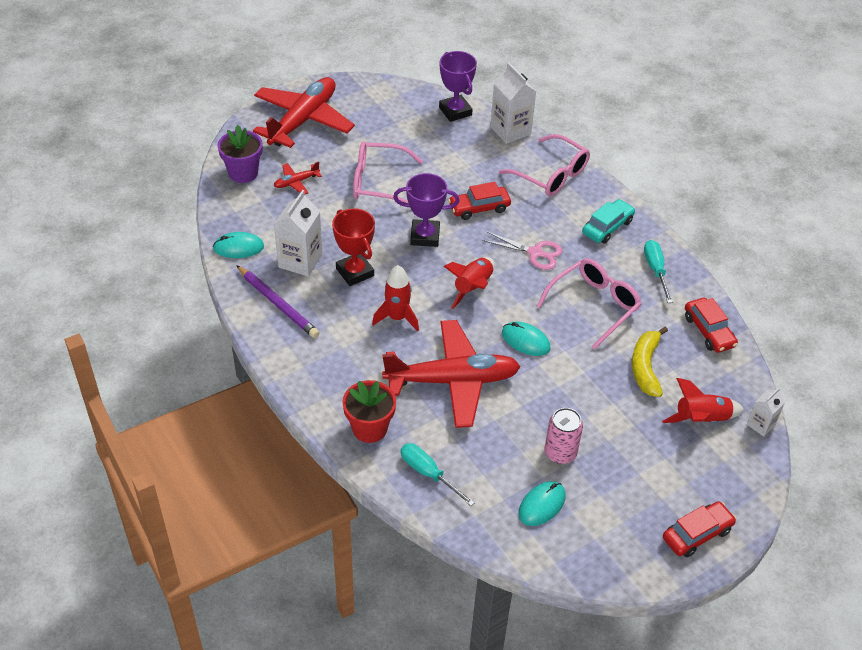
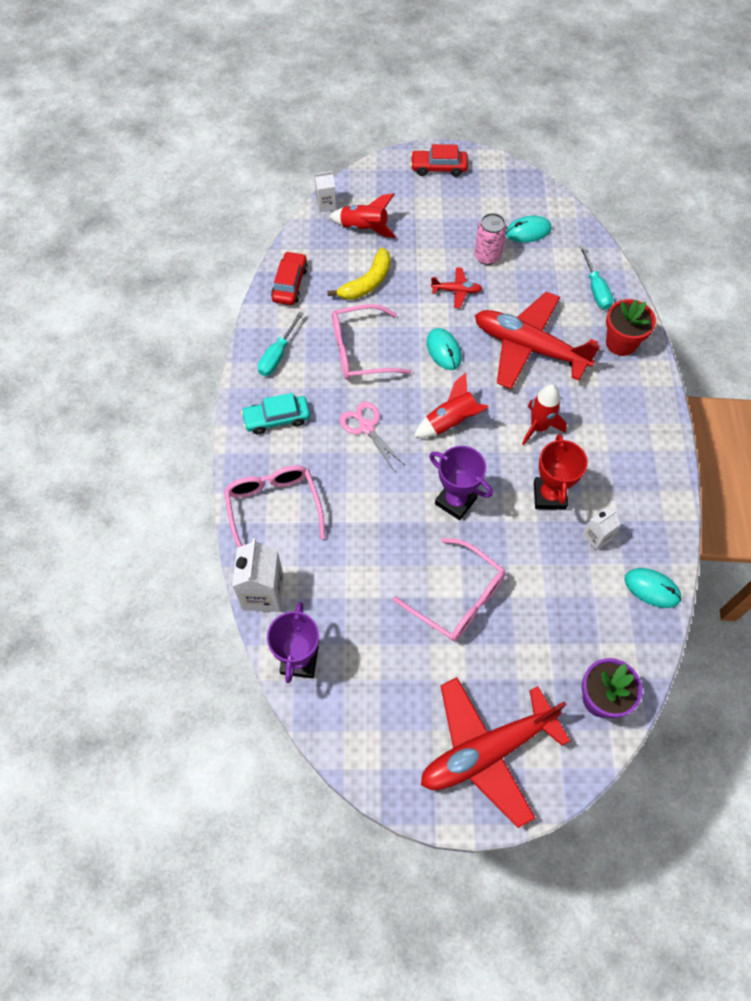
camera: 145 degrees left, 15 degrees up
purple pencil [236,265,320,338] -> none
red plane [274,162,322,194] -> red plane moved to [431,268,482,308]
white carton [274,190,322,277] -> white carton [582,508,620,551], size x0.57
red car [448,182,511,220] -> none

